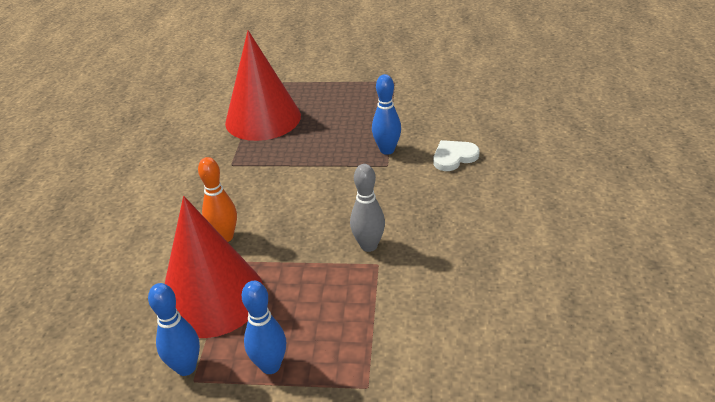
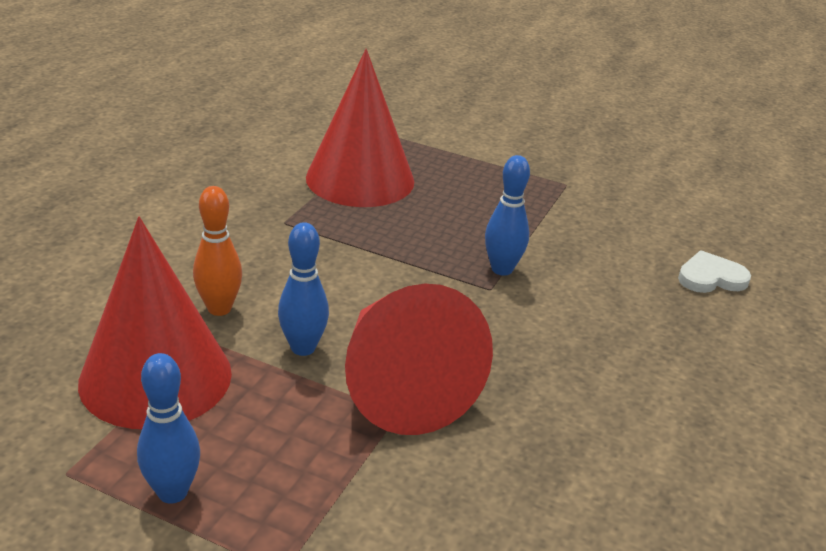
camera: 15 degrees right, 5 degrees down
blue bowling pin [148,283,200,376] -> blue bowling pin moved to [278,222,329,356]
grey bowling pin [350,164,385,252] -> red cone [345,284,493,435]
white heart [434,140,480,171] -> white heart moved to [678,250,751,293]

